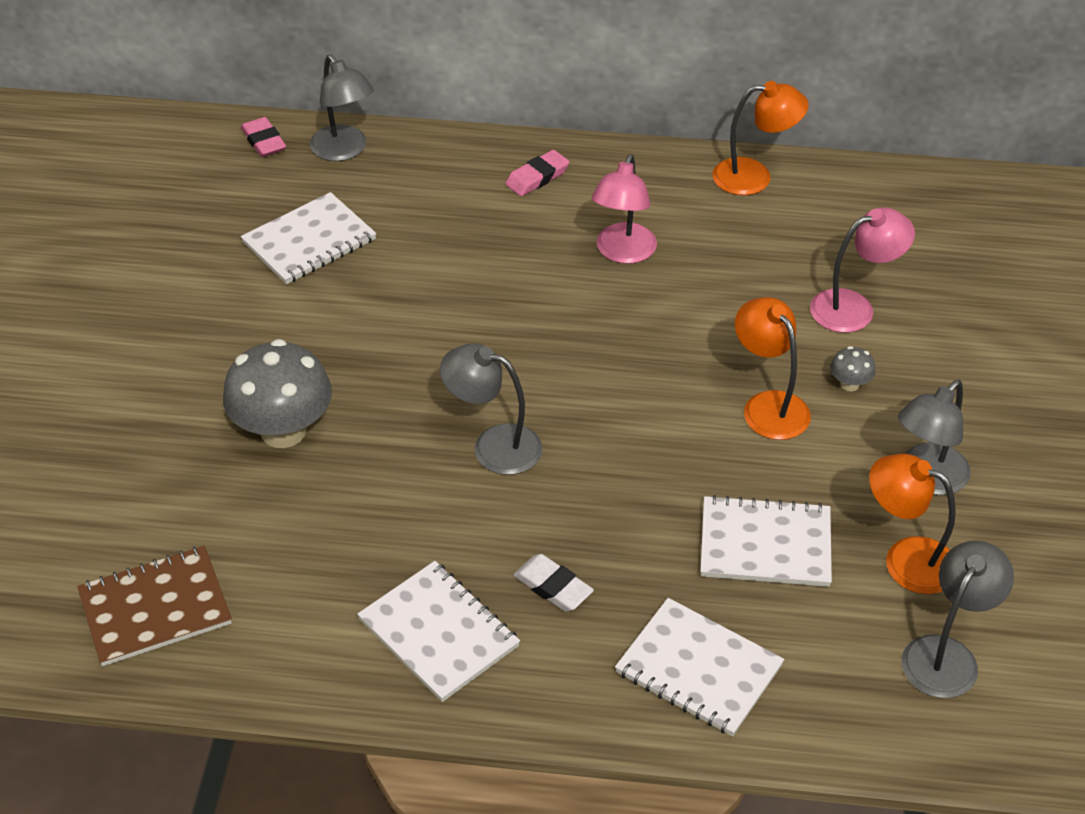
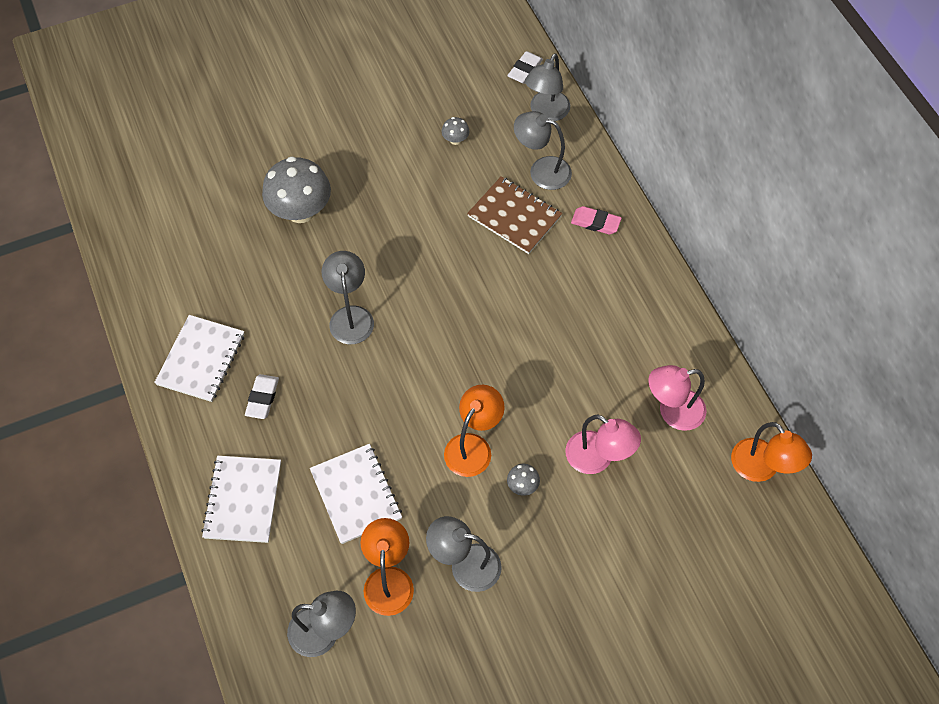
camera: 60 degrees right, 15 degrees up
brown notebook [77,546,232,666] -> brown notebook moved to [467,176,562,254]
pink eraser [241,117,286,157] -> white eraser [507,51,543,84]
white notebook [241,192,377,284] -> grey mushroom [441,117,470,145]
pink lamp [591,154,657,264] -> pink lamp moved to [648,365,706,431]
orange lamp [712,81,809,195] -> orange lamp moved to [731,422,812,482]
none -> grey lamp [514,111,572,190]

